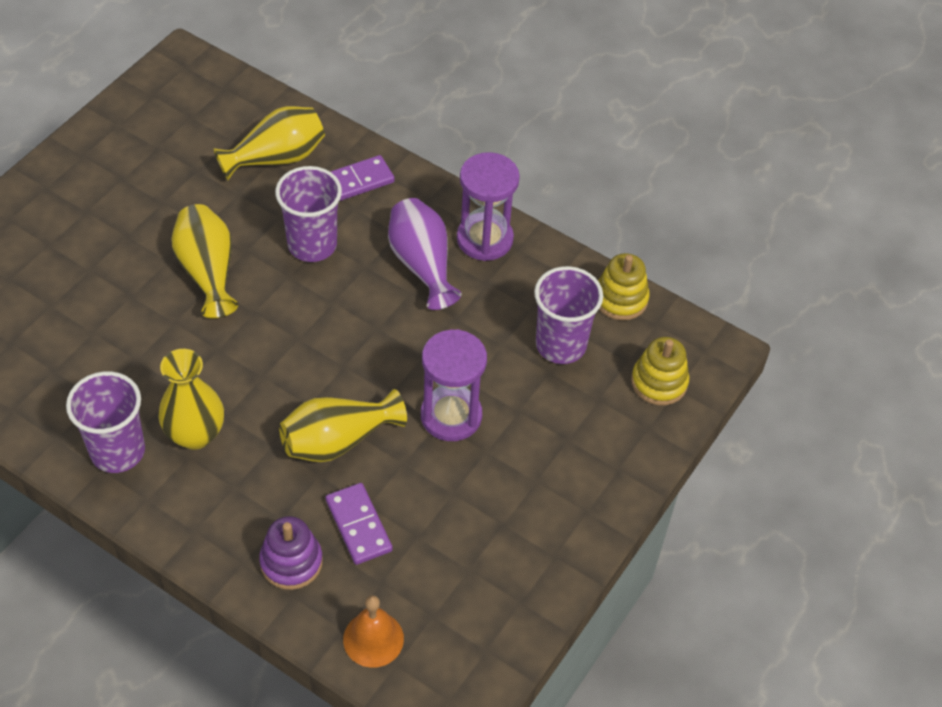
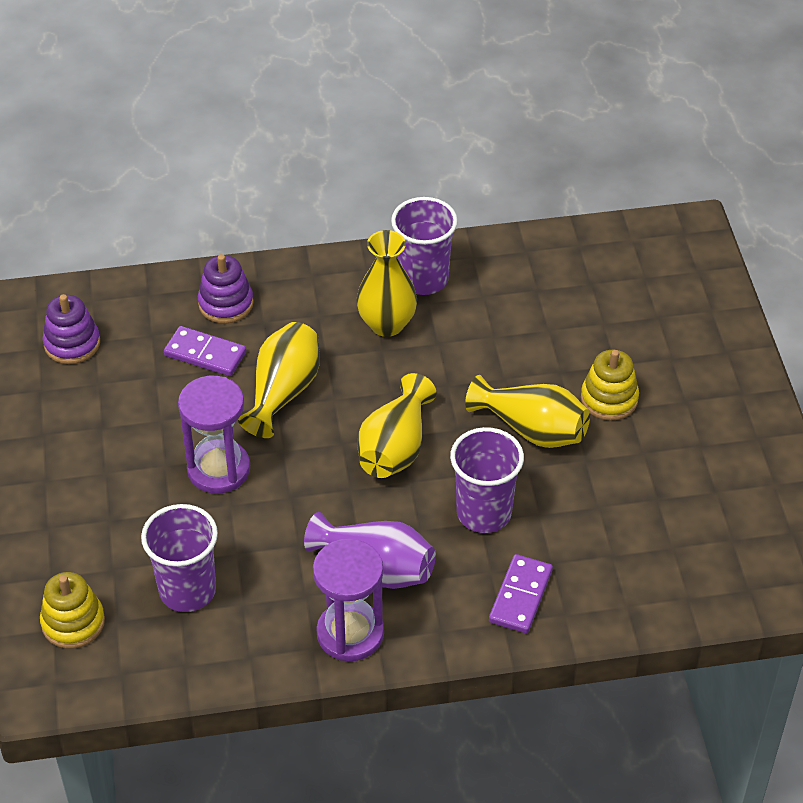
camera: 140 degrees right, 5 degrees down
yellow vase [213,106,325,180] -> yellow vase moved to [357,373,436,478]
orange bell [343,595,404,668] -> none
yellow stacking toy [598,253,650,321] -> yellow stacking toy moved to [581,350,639,421]
none -> purple stacking toy [43,294,100,364]

